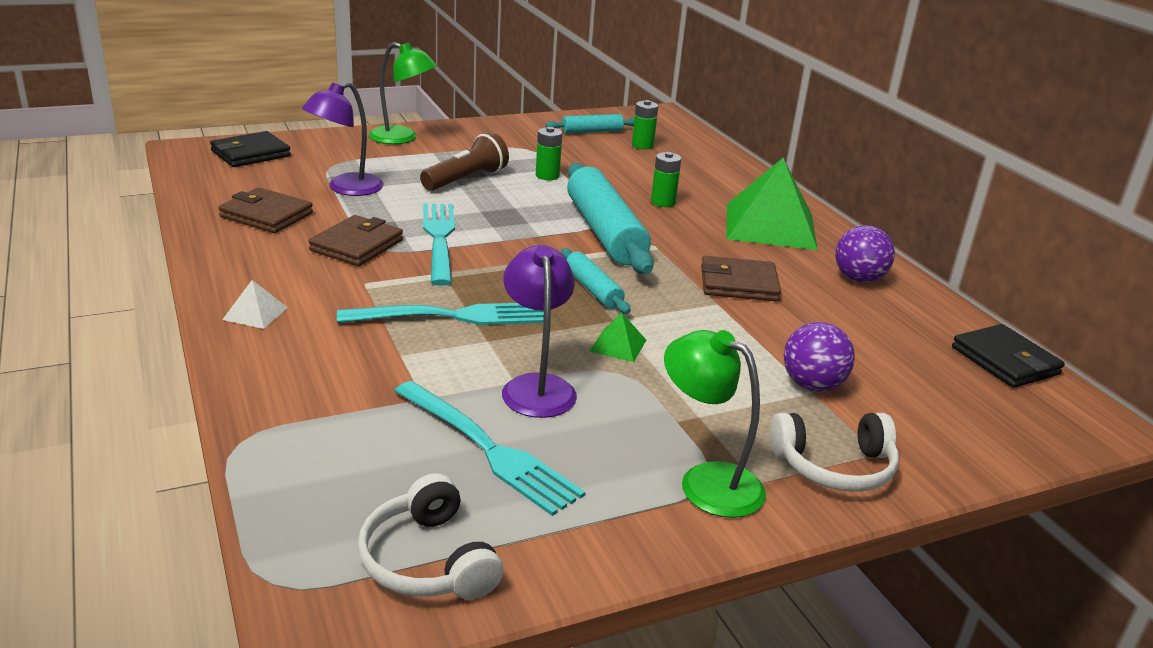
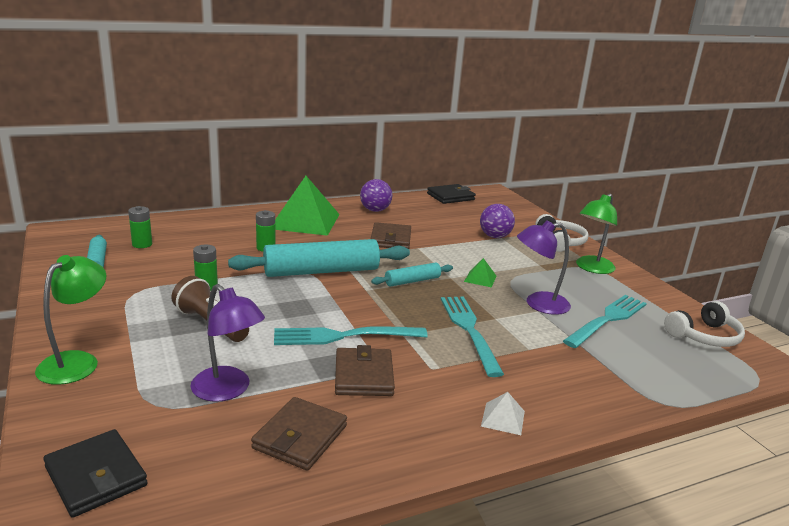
camera: 90 degrees left, 5 degrees down
brown wallet [309,215,403,266] -> brown wallet turned 60 degrees clockwise [335,345,395,396]

